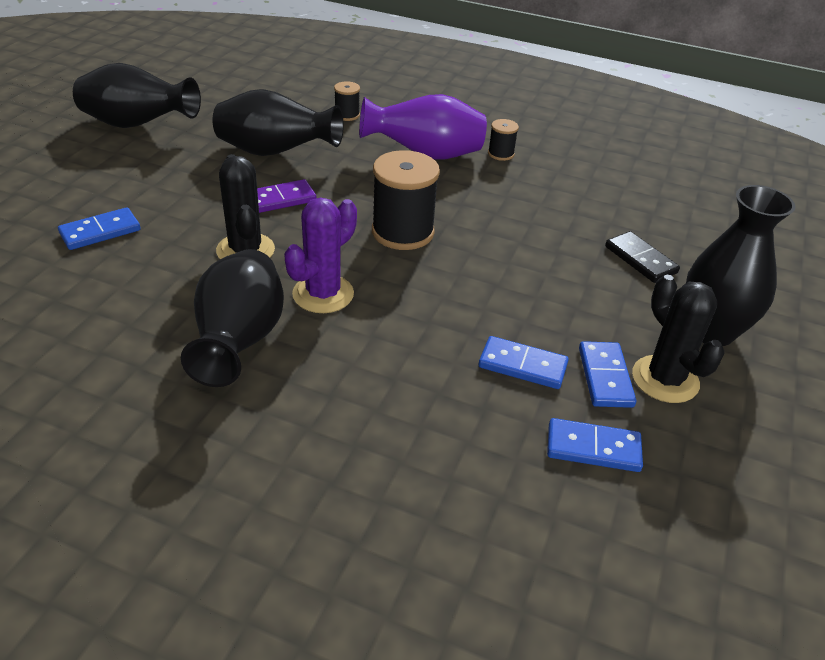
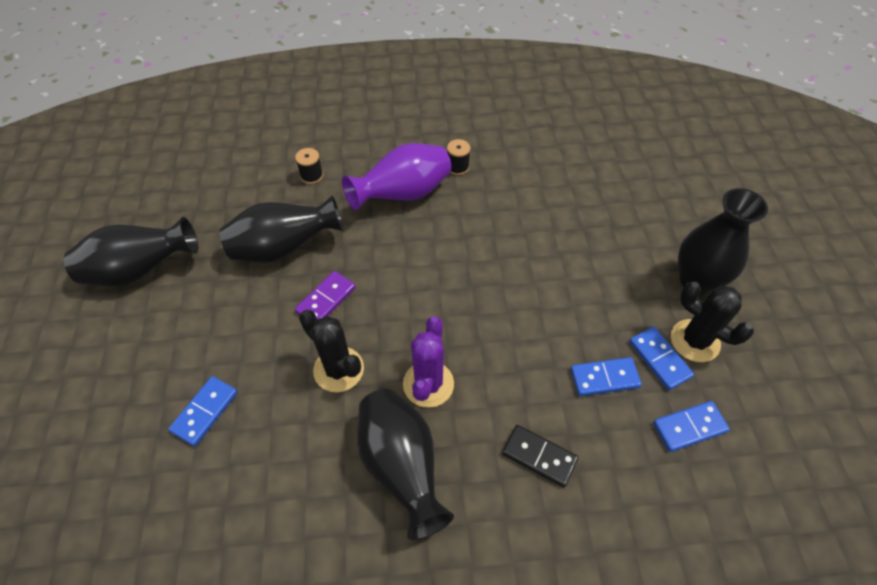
camera: 25 degrees left, 15 degrees up
black spool [372,150,440,250] -> none
black domino [605,231,680,283] -> black domino moved to [502,425,578,487]

